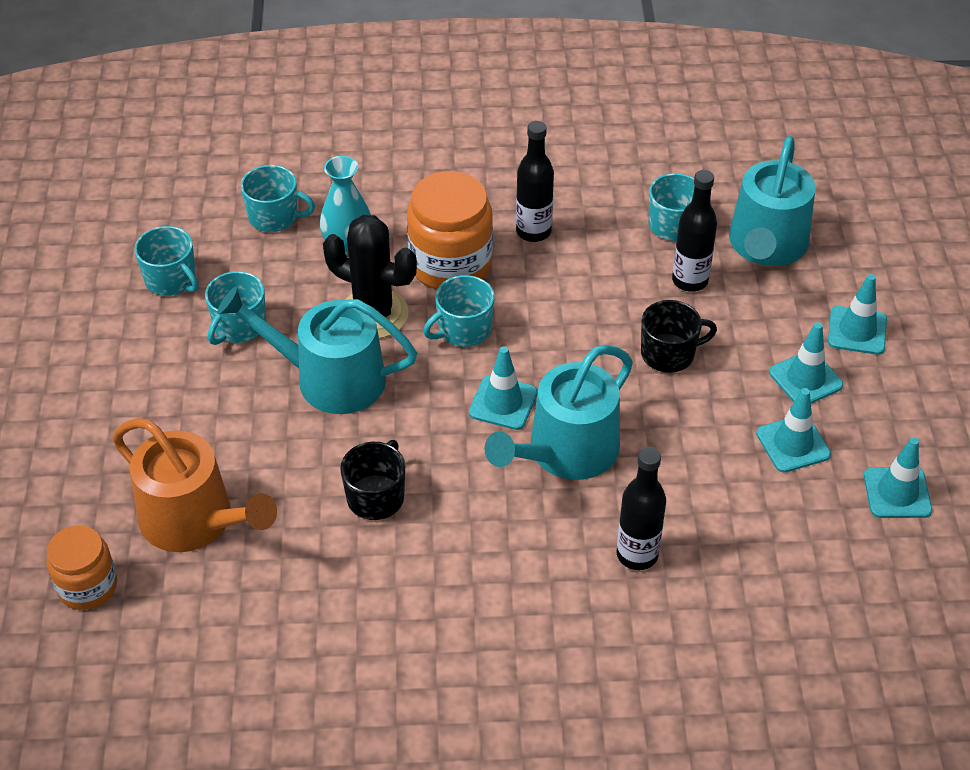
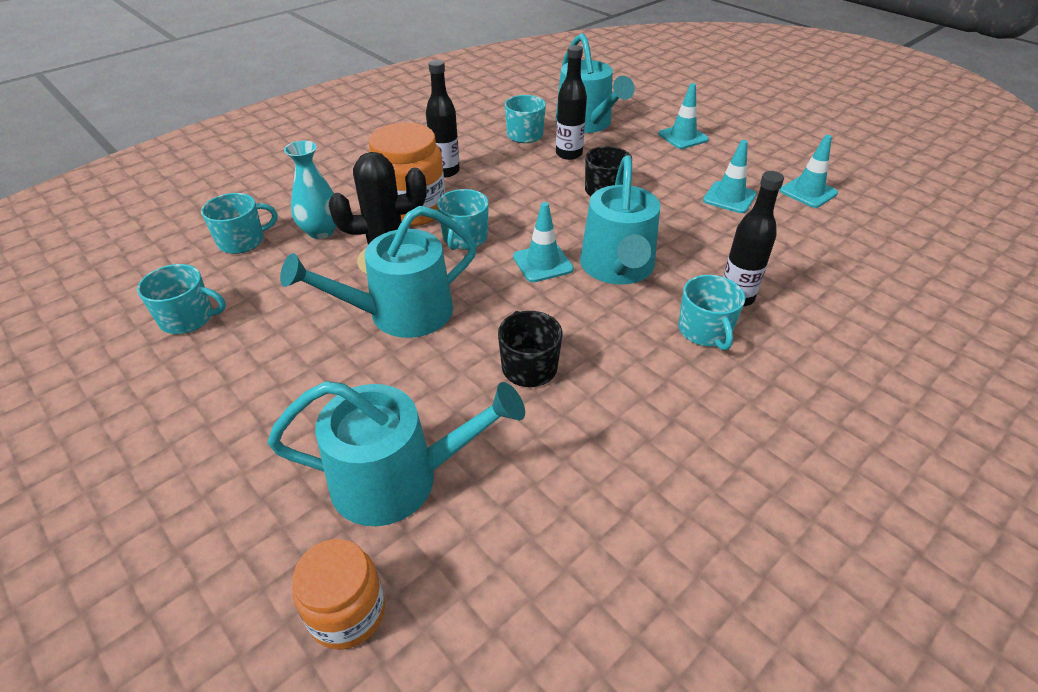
camera: 40 degrees left, 5 degrees down
orange watering can [112,418,277,552] -> turquoise watering can [267,381,525,526]
turquoise mug [205,271,266,345] -> turquoise mug moved to [678,275,745,350]
turquoise traffic cone [769,322,843,404] -> none

